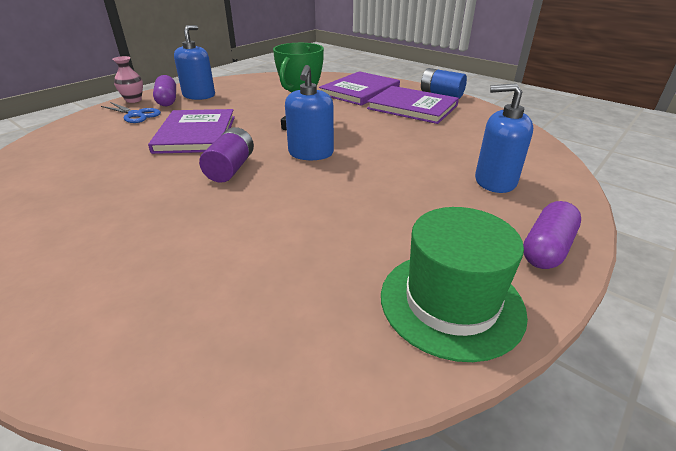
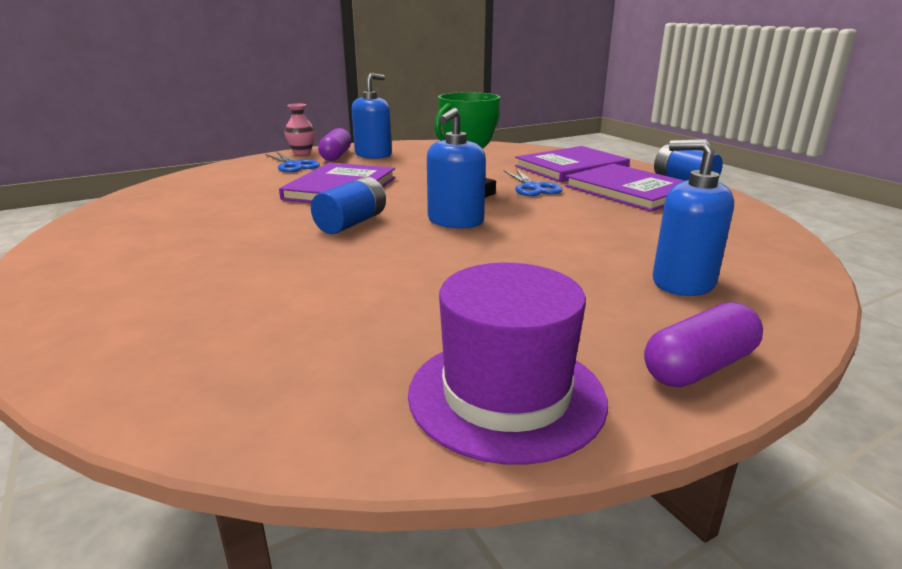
camera: 20 degrees right, 10 degrees down
purple battery [199,127,254,183] -> blue battery [311,176,386,234]
green hat [381,207,528,362] -> purple hat [408,263,608,465]
none -> blue scissors [503,168,562,196]

